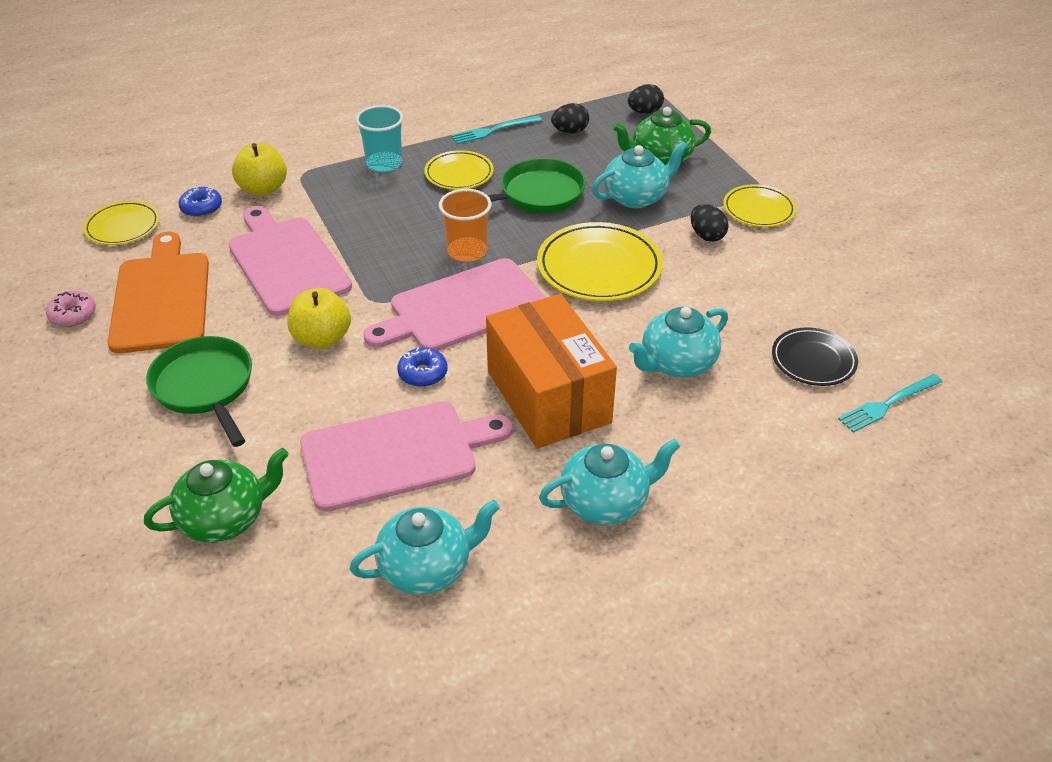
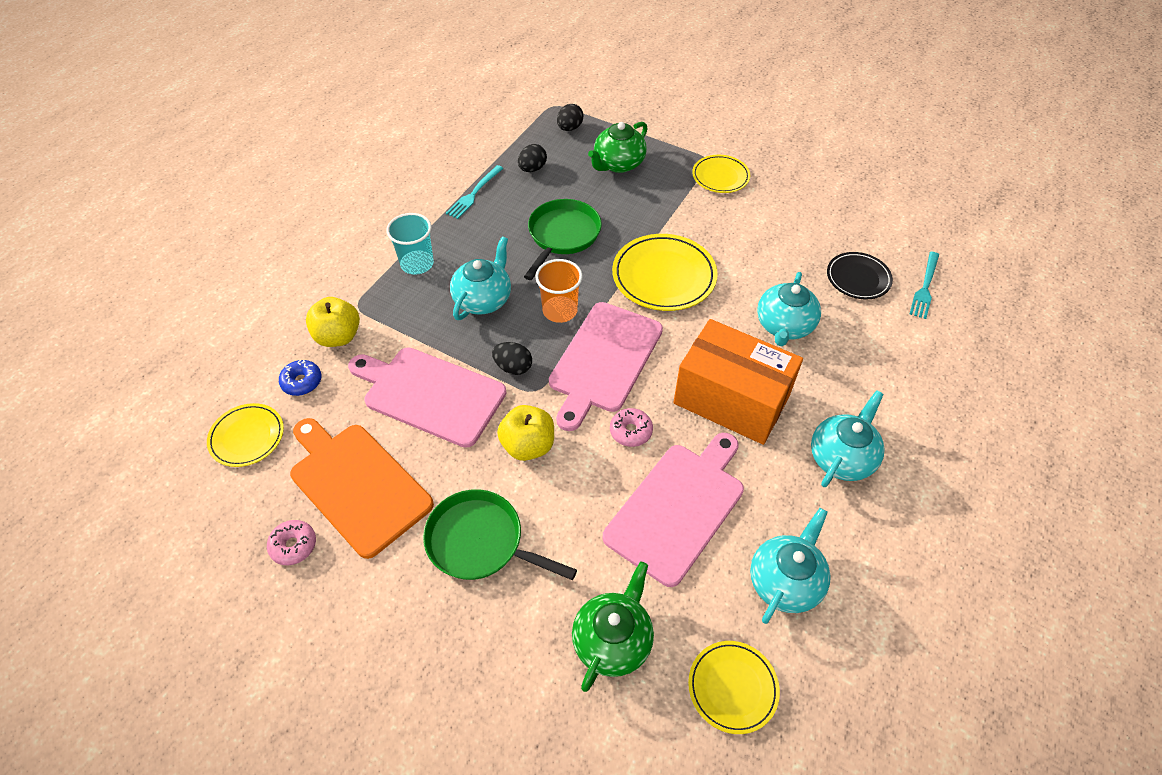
camera: 35 degrees left, 10 degrees up
blue donut [397,347,448,387] -> pink donut [610,408,653,447]
yellow plate [424,150,494,190] -> yellow plate moved to [688,641,780,734]
turquoise teapot [592,141,688,208] -> turquoise teapot moved to [450,236,511,320]
black egg [691,204,729,242] -> black egg moved to [492,342,532,375]

